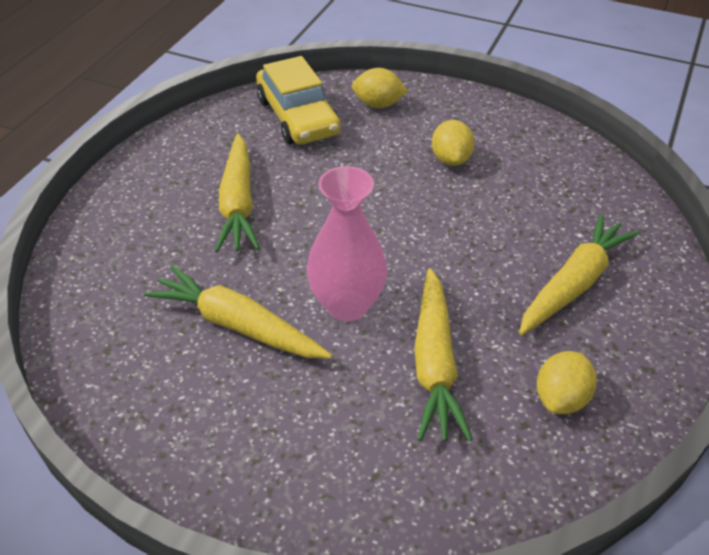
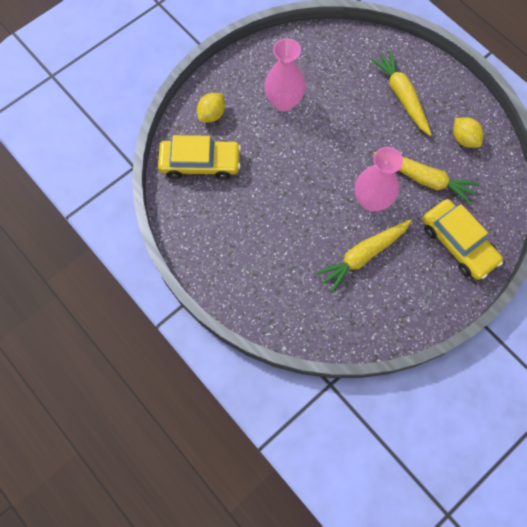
camera: 65 degrees left, 25 degrees up
yellow carrot [215,134,260,253] -> none
yellow lemon [432,120,475,166] -> pink vase [264,38,306,111]
none -> yellow car [423,199,503,280]

